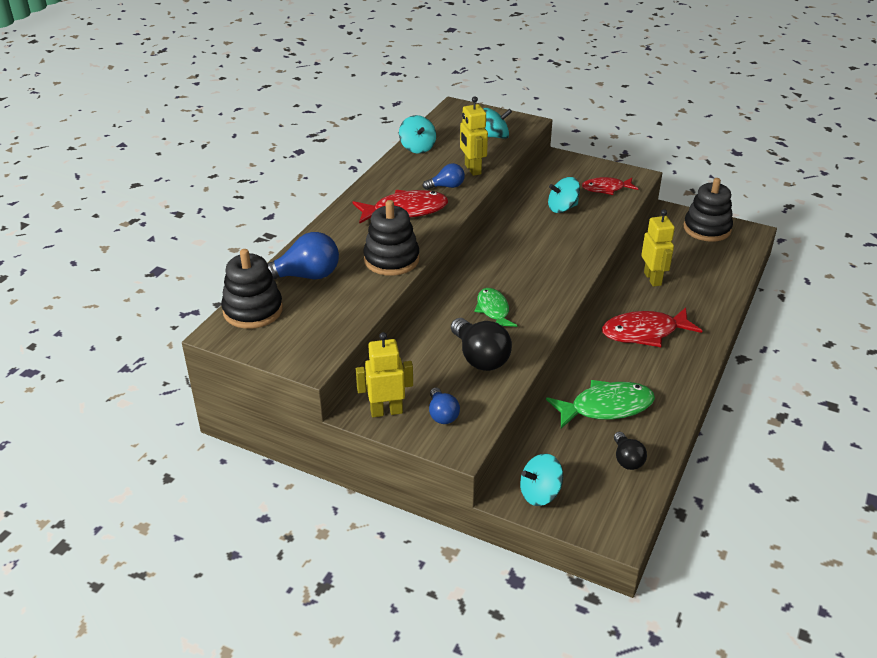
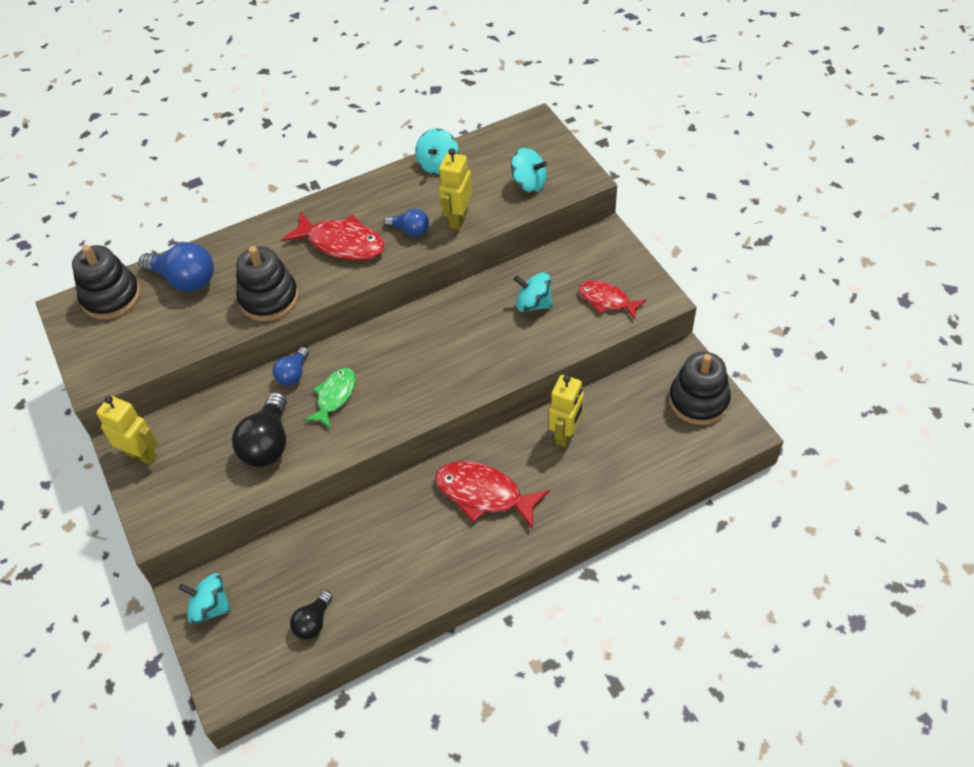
camera: 40 degrees right, 15 degrees up
blue light bulb [429,388,460,424] -> blue light bulb moved to [273,347,309,386]
green fish [546,380,655,428] -> none

